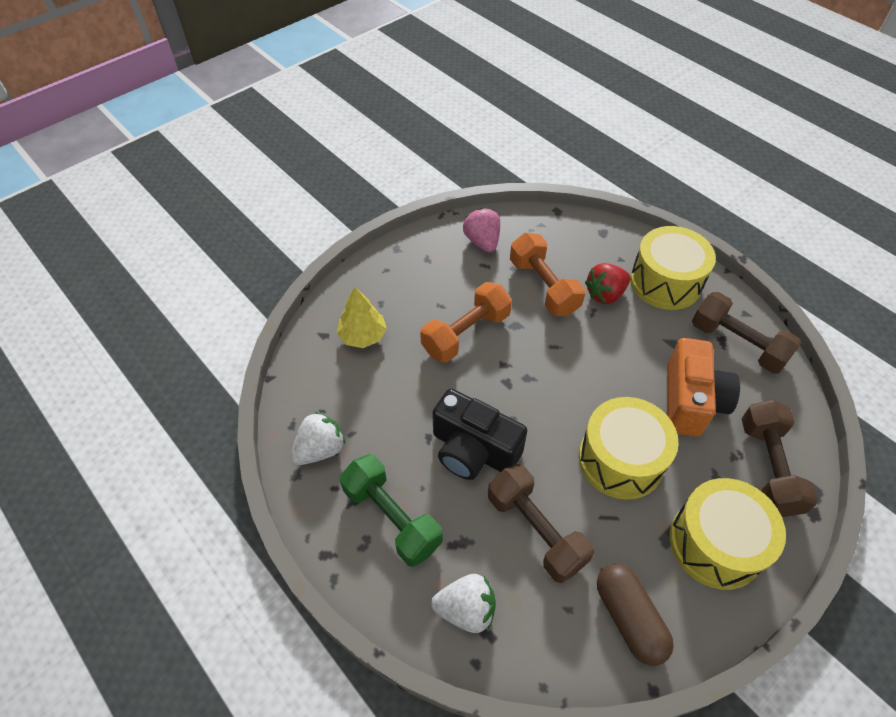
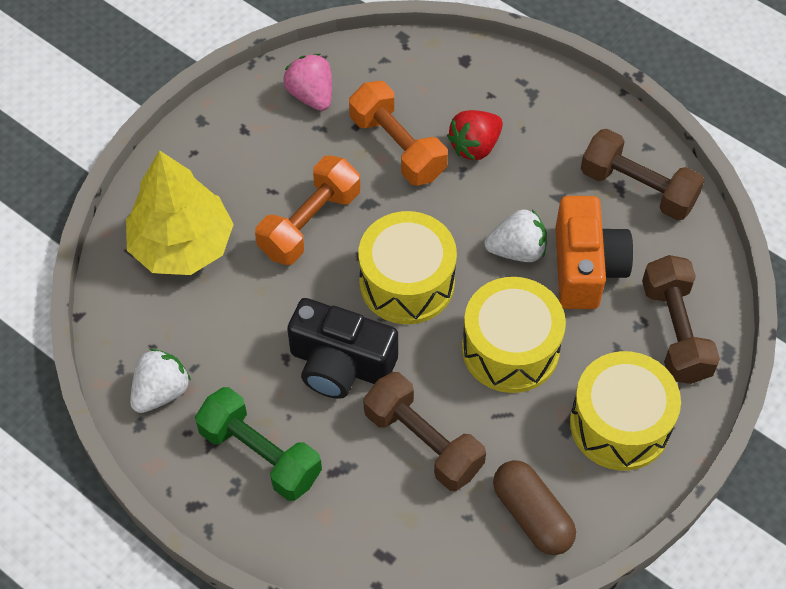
camera: 10 degrees left, 5 degrees up
yellow tree [337,287,387,348] -> yellow tree [126,150,234,275], size x1.73
white strawberry [431,574,496,633] -> white strawberry moved to [485,209,547,262]
yellow drum [630,226,716,310] -> yellow drum moved to [359,211,457,324]

